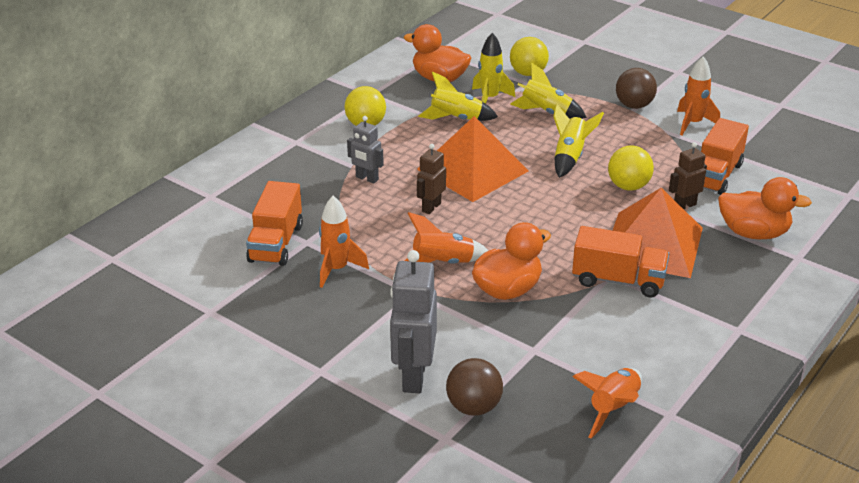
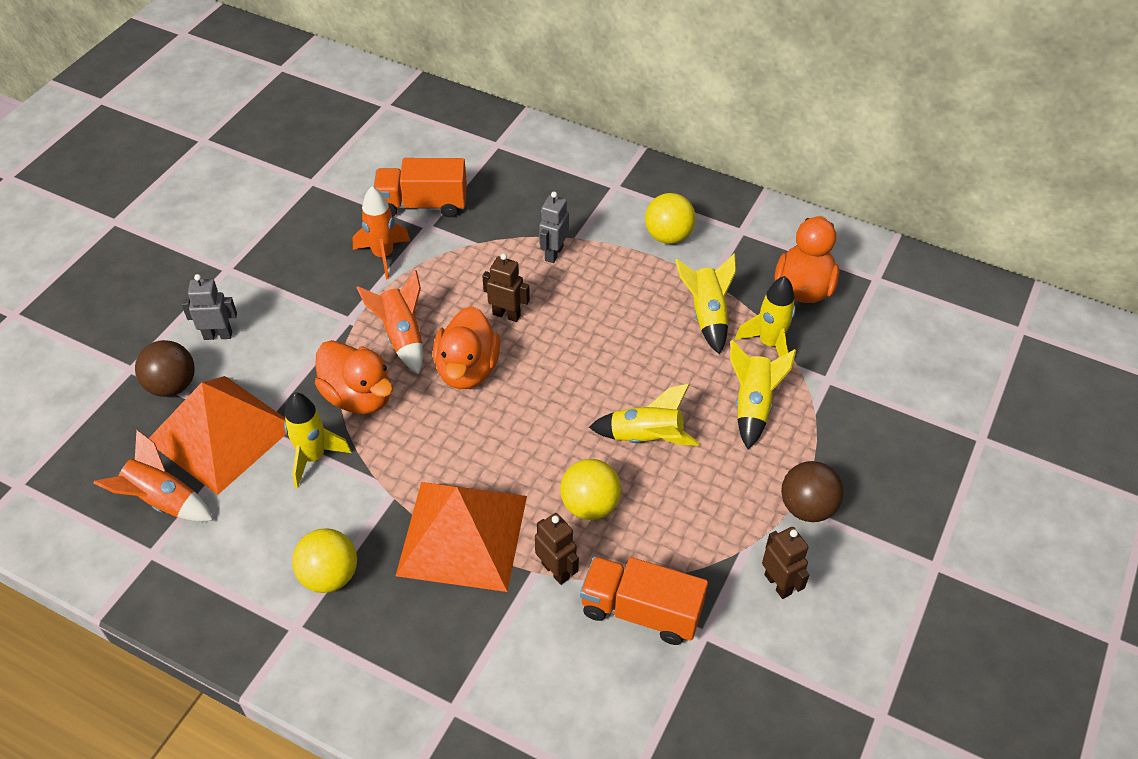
camera: 80 degrees right, 15 degrees up
grey robot [390,250,437,393] -> grey robot [181,274,237,340], size x0.57
orange pyramid [417,116,529,202] -> orange pyramid moved to [149,376,286,495]
yellow ball [510,37,549,76] -> yellow ball moved to [292,528,357,593]
orange truck [572,226,669,297] -> none
orange rocket [677,56,720,135] -> brown robot [762,527,809,599]
orange duck [718,177,812,239] -> orange duck moved to [433,306,500,389]
none -> yellow rocket [284,392,351,488]

